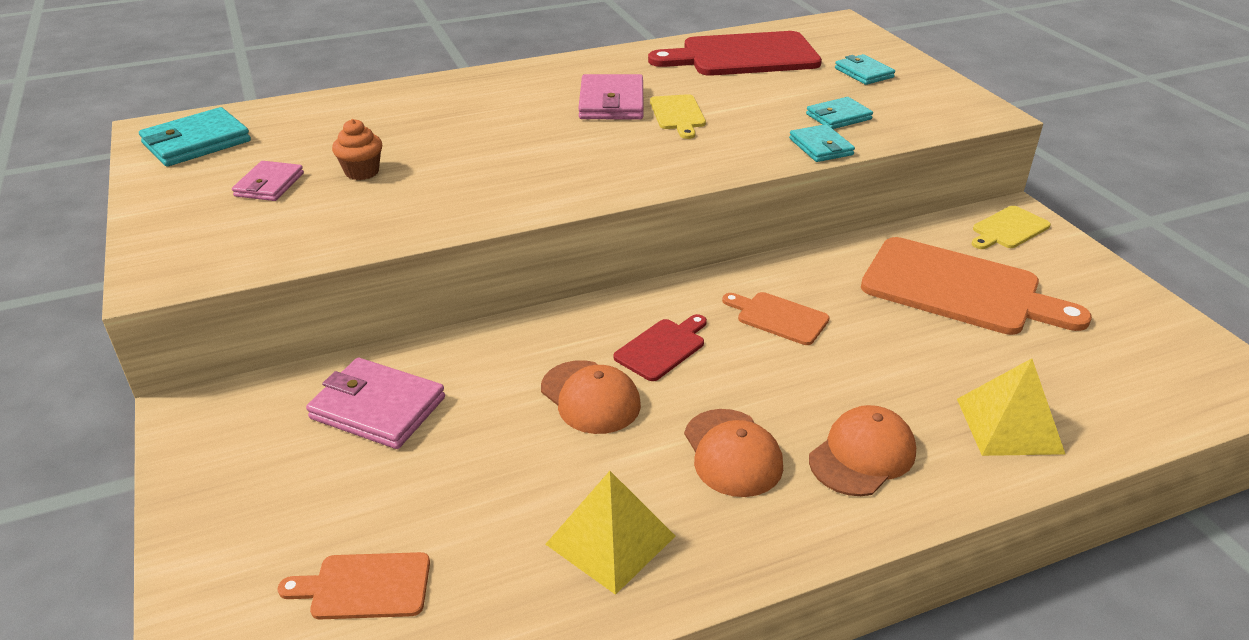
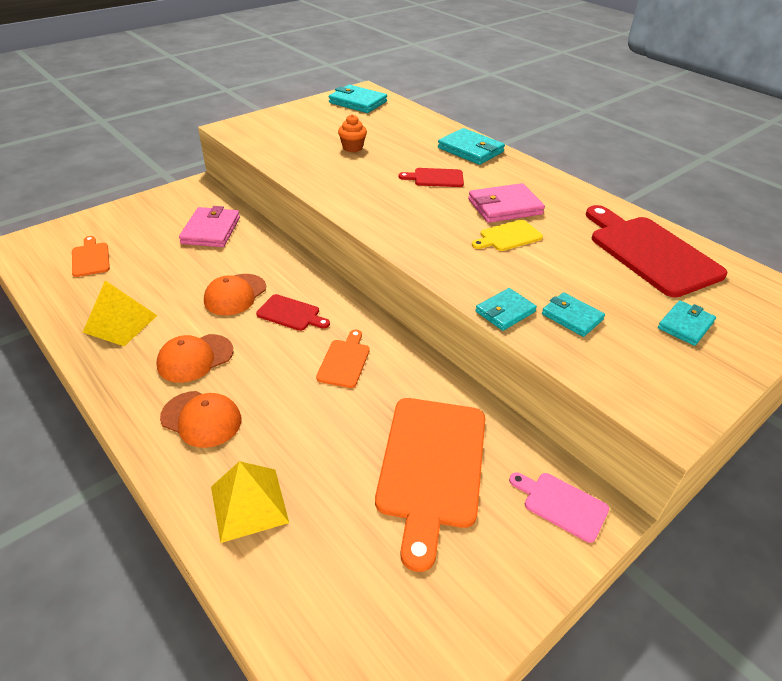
camera: 70 degrees right, 5 degrees up
pink wallet [232,161,304,201] -> none
yellow cutting board [972,206,1051,249] -> pink cutting board [509,472,609,543]
none -> red cutting board [399,168,464,187]
none -> turquoise wallet [438,128,505,165]

